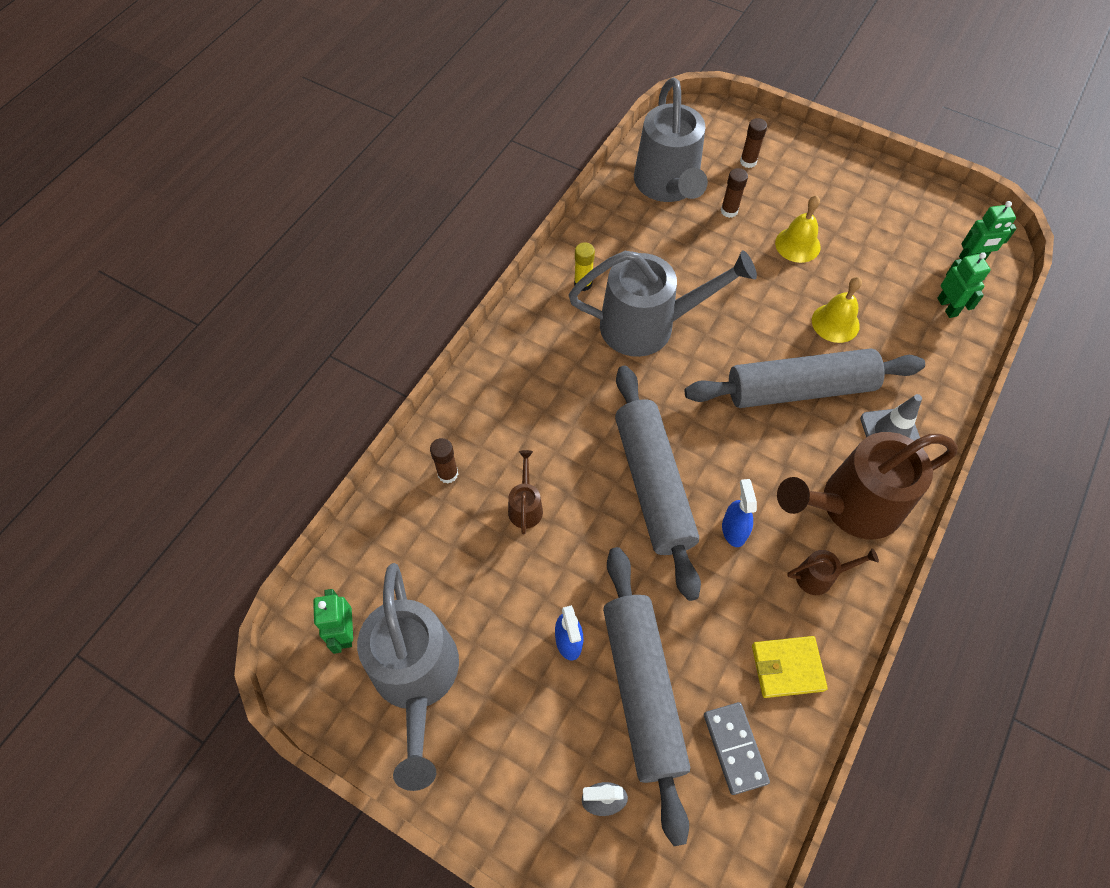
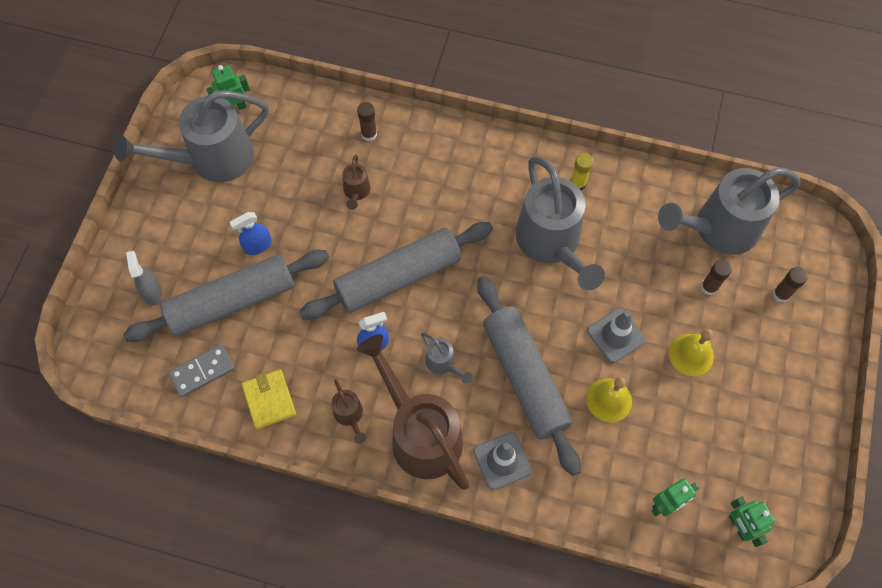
camera: 75 degrees right, 5 degrees up
brown watering can [508,450,543,534] -> brown watering can turned 105 degrees clockwise [342,154,370,210]
none -> grey watering can [421,333,472,384]
none -> grey traffic cone [587,308,646,363]

